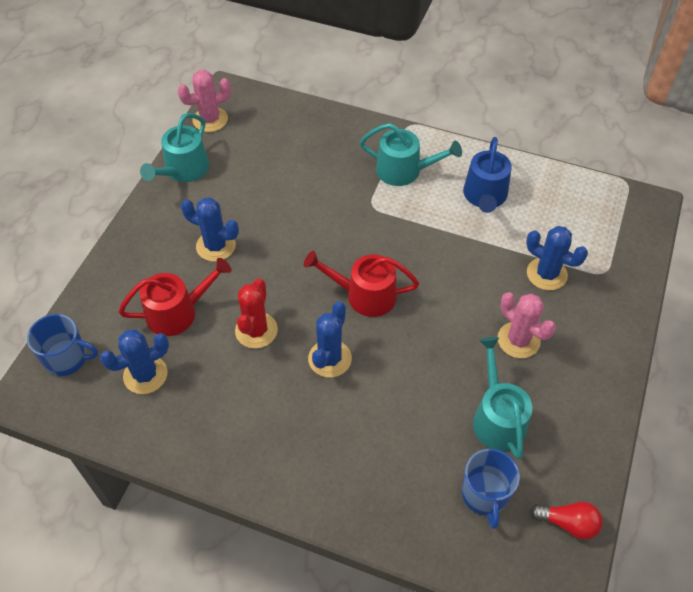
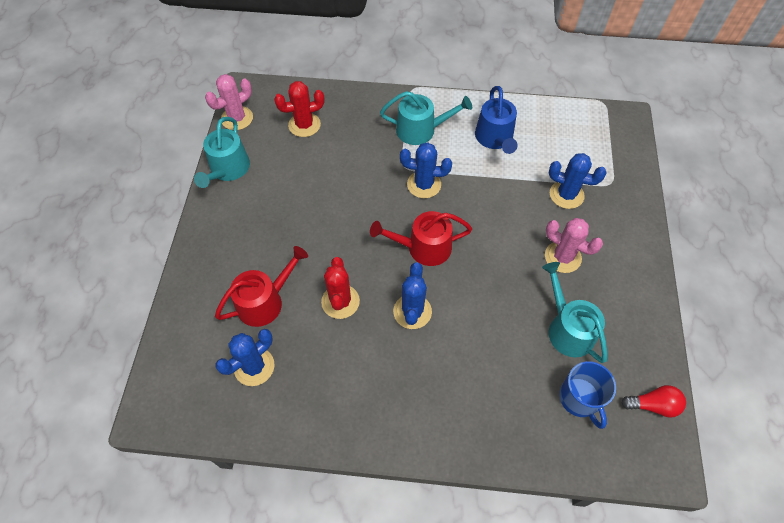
camera: 15 degrees left, 5 degrees up
blue mug [27,314,98,376] -> none
blue cactus [181,198,239,262] -> blue cactus moved to [400,142,452,198]
none -> red cactus [274,81,324,137]

